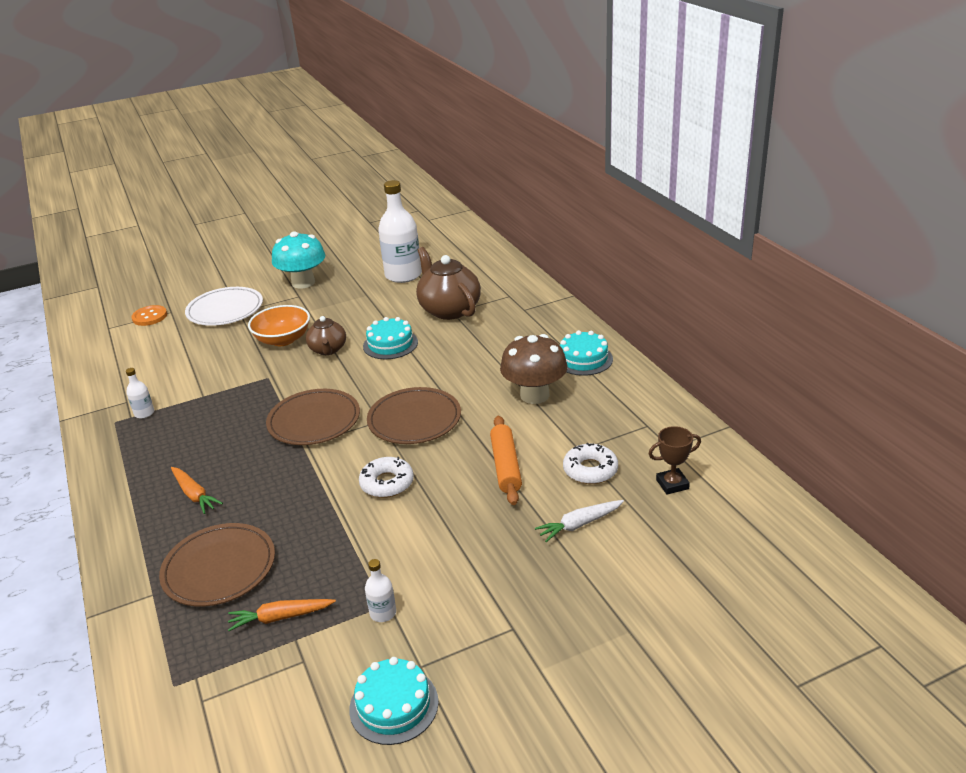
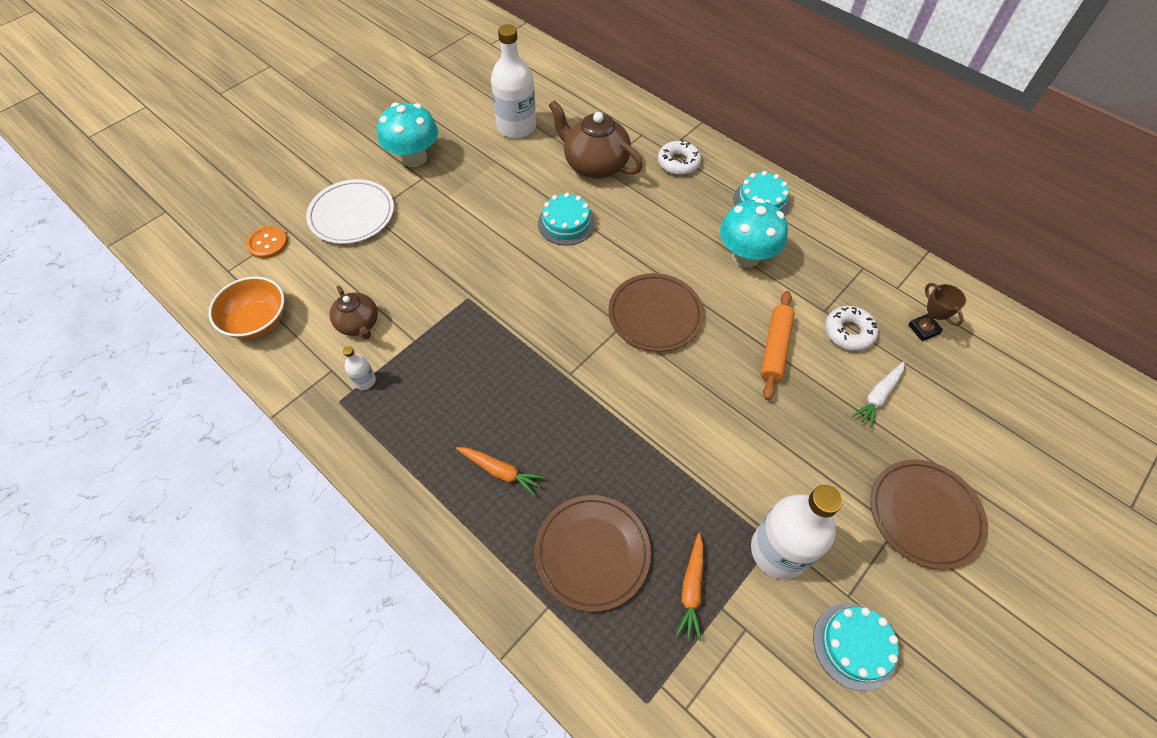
camera: 25 degrees left, 25 degrees up
orange carrot [228,599,336,631] -> orange carrot turned 45 degrees counterclockwise [676,533,703,641]
orange bowl [248,305,310,346] -> orange bowl moved to [209,277,284,339]
brown plate [266,389,360,445] -> brown plate moved to [870,460,988,570]
brown teapot [306,316,346,355] -> brown teapot moved to [330,286,378,339]
white donut [359,457,414,498] -> white donut moved to [658,140,701,175]
white bottle [365,559,396,622] -> white bottle [751,485,843,579], size x2.29
orange rolling pin [490,416,522,505] -> orange rolling pin turned 45 degrees clockwise [760,291,795,400]
brown mushroom [500,334,568,404] -> turquoise mushroom [720,198,788,267]
brown trophy [649,426,701,495] -> brown trophy turned 75 degrees counterclockwise [908,283,966,341]

